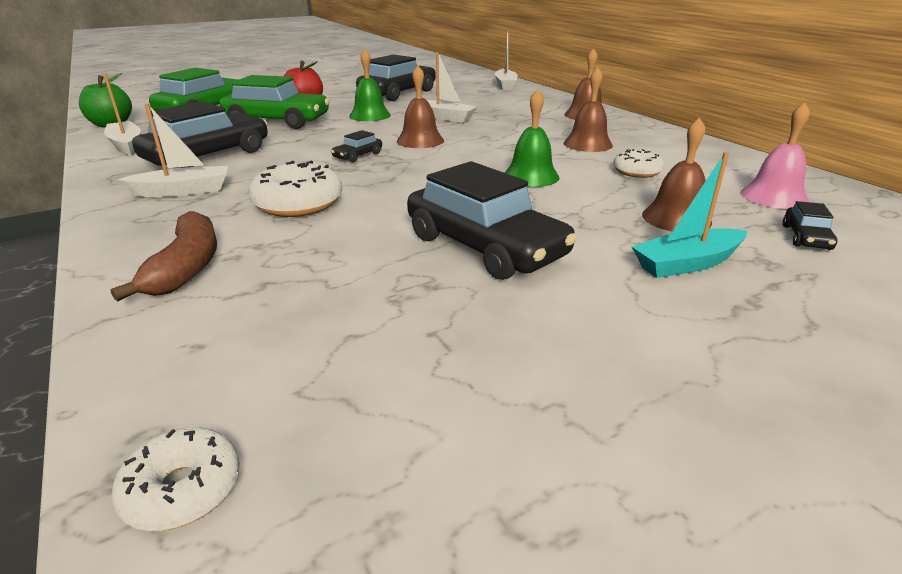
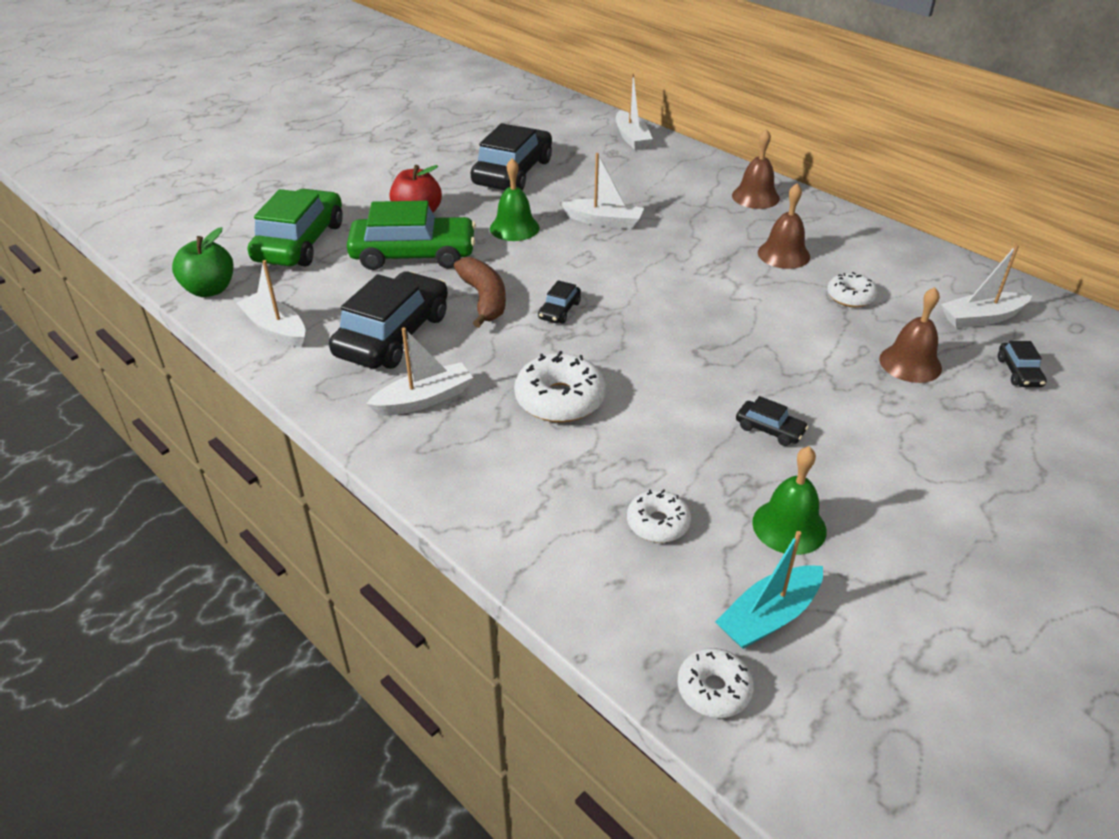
camera: 15 degrees left, 10 degrees up
brown banana [111,211,217,302] -> brown banana moved to [454,257,506,328]
brown bell [397,66,444,148] -> none
black car [407,161,577,280] -> black car [736,396,808,446], size x0.43
green bell [505,89,559,187] -> green bell moved to [752,446,827,555]
turquoise boat [632,152,747,278] -> turquoise boat moved to [715,531,823,649]
pink bell [741,102,810,209] -> white boat [941,244,1032,328]
none -> white donut [627,489,691,543]

